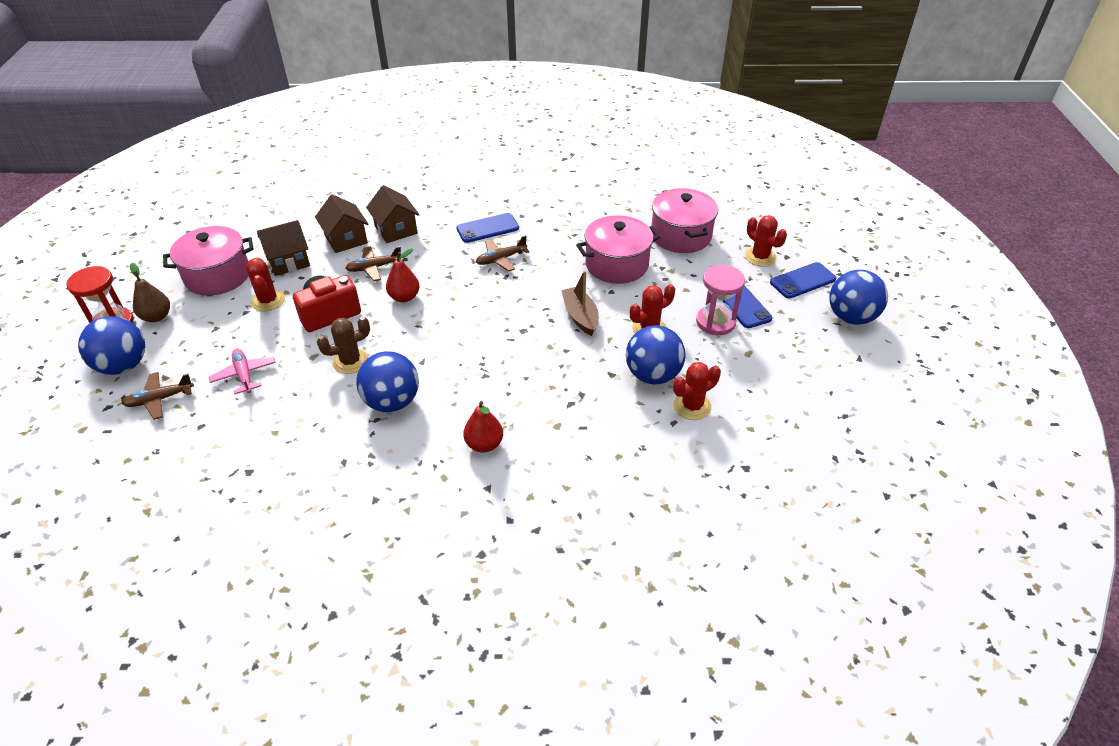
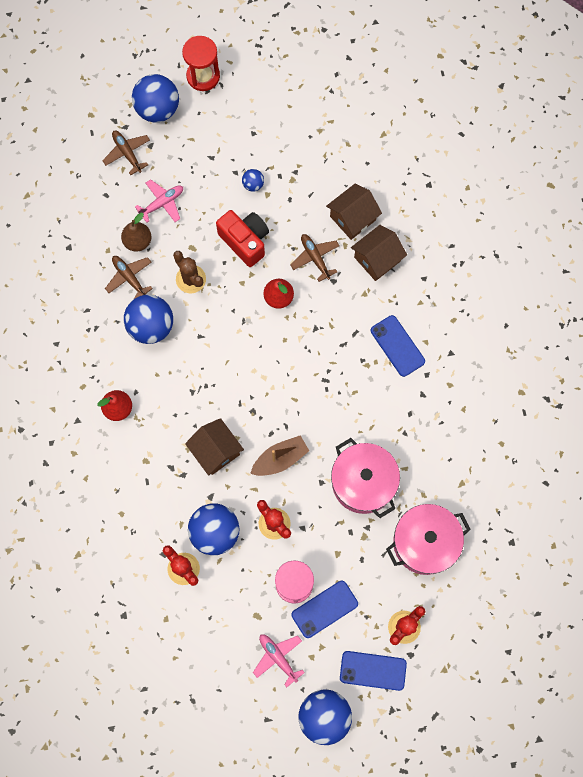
camera: 80 degrees right, 30 degrees up
brown pear [130,263,170,322] -> brown pear moved to [121,213,152,252]
pink pot [163,226,253,296] -> none
red cactus [246,257,285,311] -> blue ball [242,169,264,192]
brown house [257,220,310,276] -> brown house moved to [185,418,244,475]
brown plane [476,235,530,271] -> brown plane moved to [105,256,153,299]
blue phone [770,262,836,298] -> blue phone turned 45 degrees counterclockwise [340,651,407,691]
none -> pink plane [253,634,305,687]

